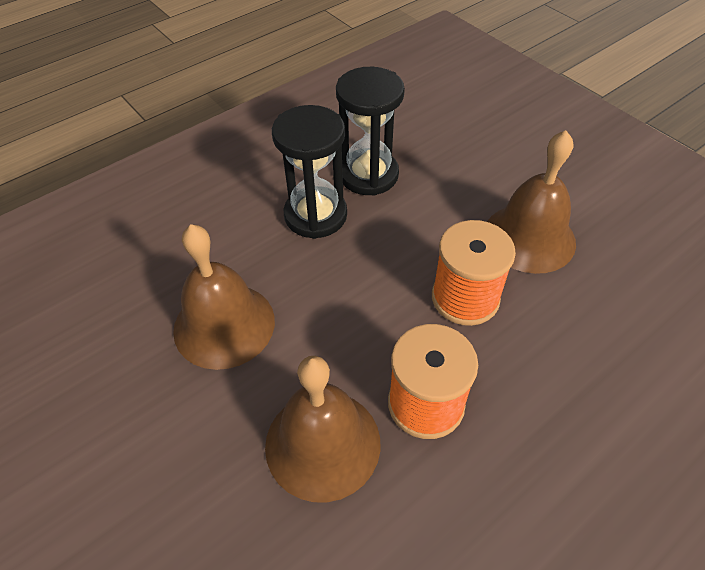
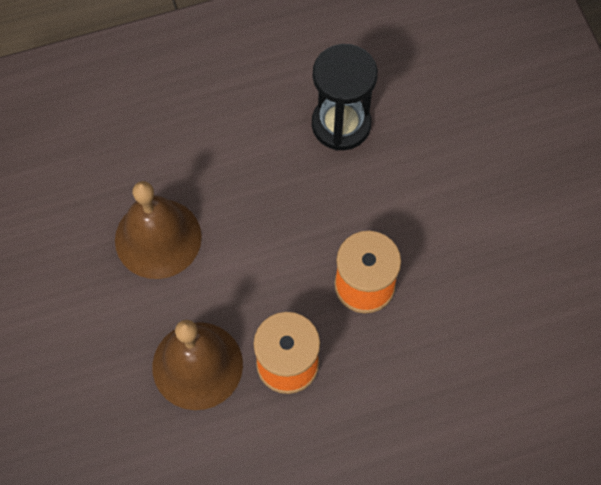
camera: 20 degrees right, 15 degrees up
black hourglass [272,105,347,239] -> none
brown bell [487,130,576,274] -> none

